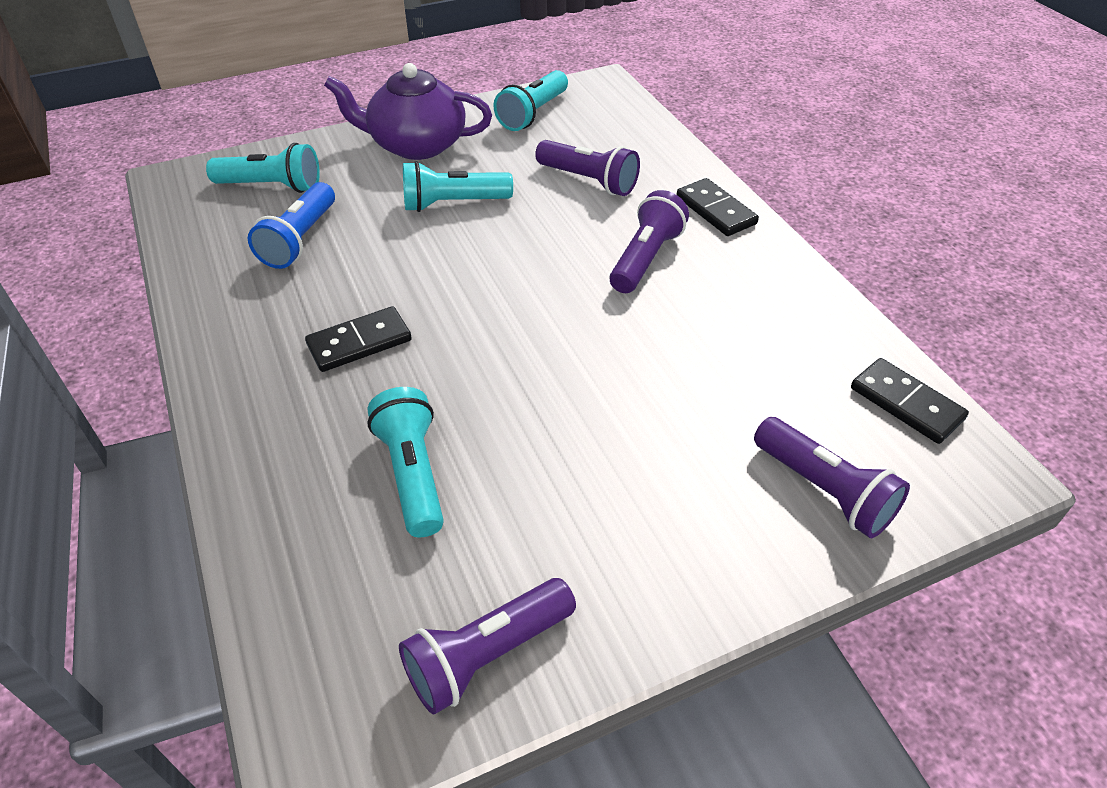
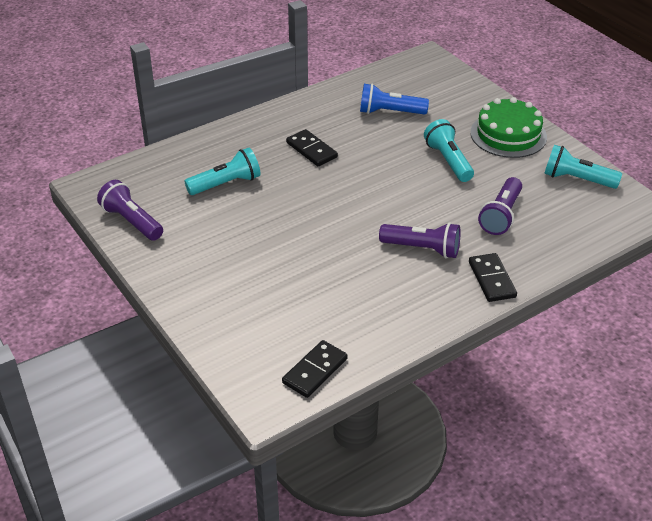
camera: 80 degrees right, 5 degrees down
turquoise flashlight [206,143,320,193] -> none
purple teapot [324,63,492,160] -> green cake [470,97,547,158]
black domino [677,178,759,236] -> black domino turned 60 degrees counterclockwise [469,253,517,302]
purple flashlight [754,417,910,538] -> none

